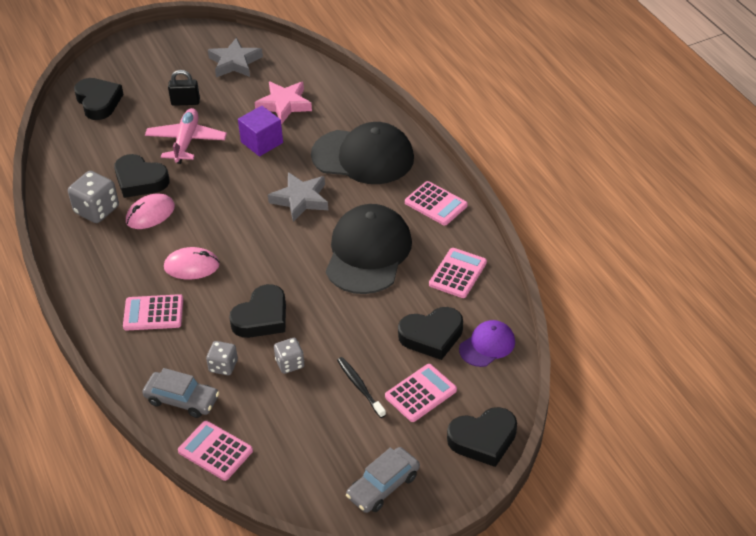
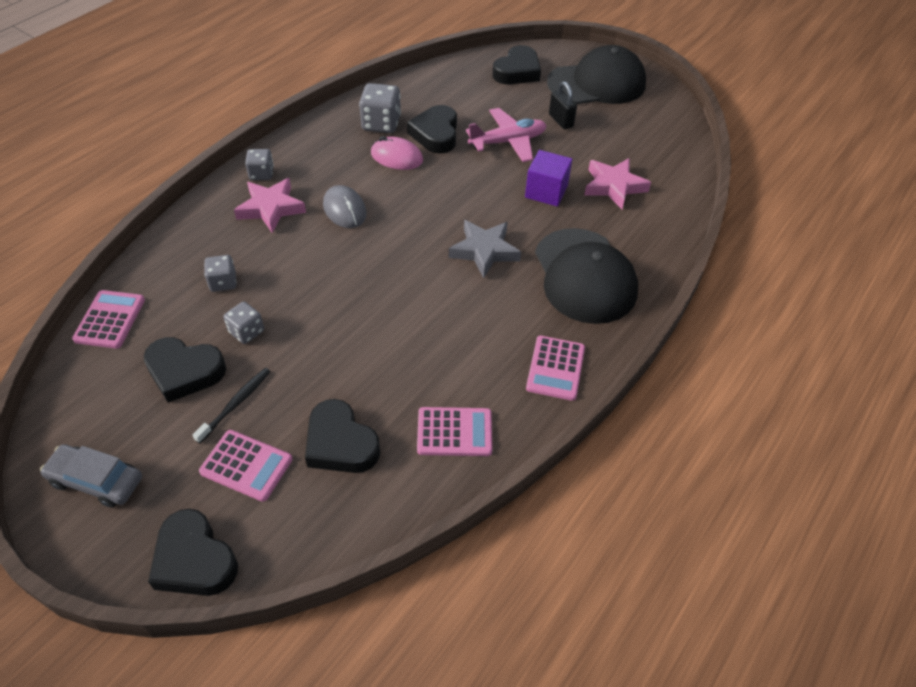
camera: 60 degrees right, 5 degrees up
pink calculator [123,294,183,330] -> pink star [234,178,306,233]
grey car [142,368,219,418] -> none
pink mouse [164,247,220,280] -> grey mouse [323,185,367,228]
grey star [208,38,263,77] -> none
black heart [229,284,286,338] -> black heart moved to [143,337,226,403]
black cap [326,204,412,294] -> black cap moved to [547,45,646,104]
purple cap [459,320,515,367] -> none
none -> grey dice [245,149,274,180]

